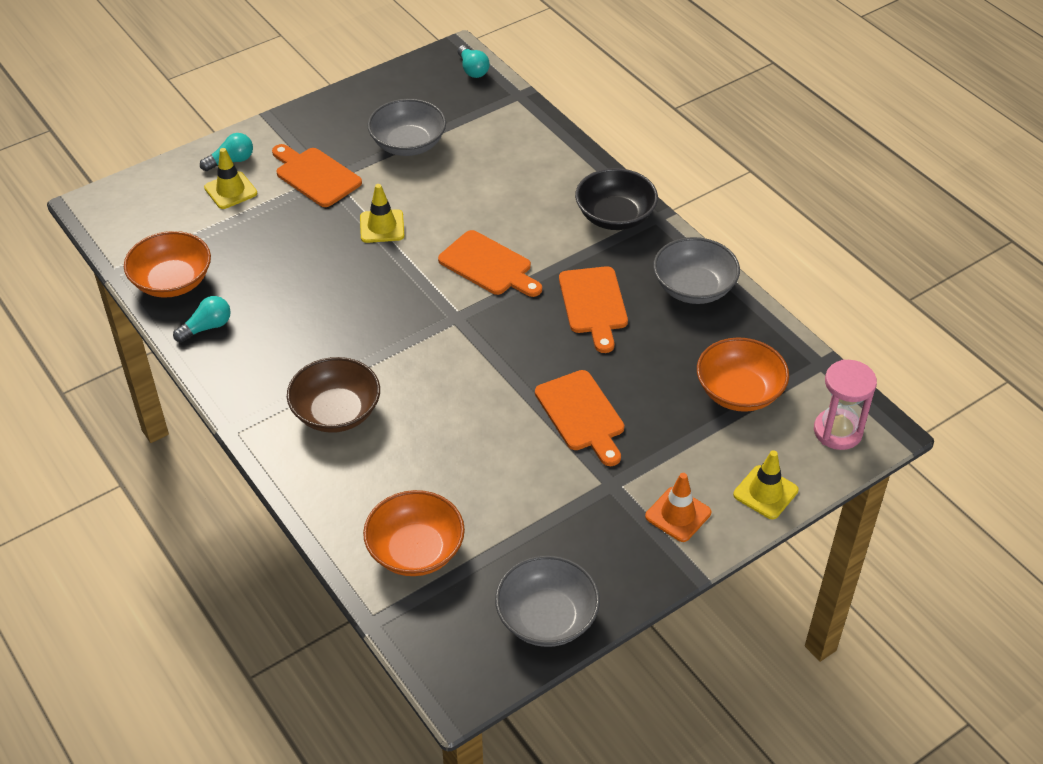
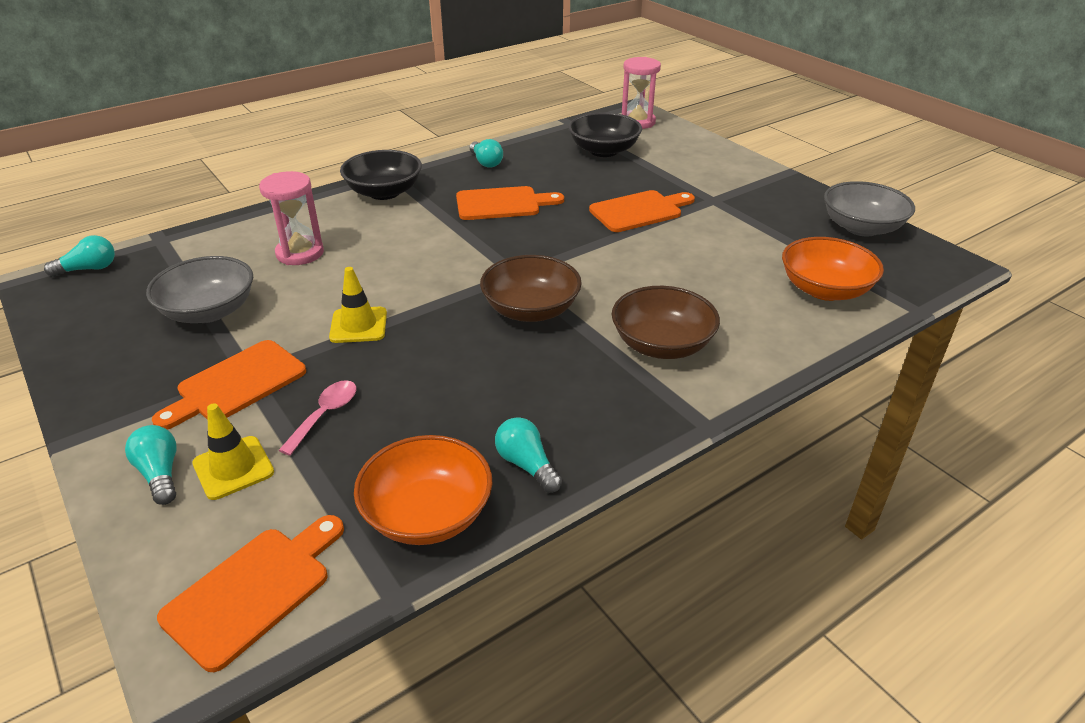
camera: 90 degrees left, 10 degrees down
orange cutting board [438,230,542,297] -> orange cutting board moved to [157,515,344,672]
orange traffic cone [645,473,711,542] -> none
grey bowl [653,237,740,304] -> turquoise light bulb [470,139,503,168]
orange bowl [697,337,789,412] -> black bowl [568,112,642,157]
yellow traffic cone [733,450,798,519] -> none
none -> pink hourglass [259,171,324,265]
none -> pink spoon [278,380,357,456]
none -> brown bowl [480,255,582,322]

